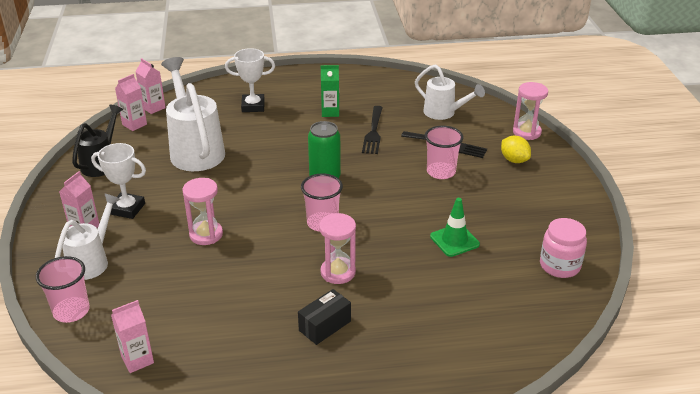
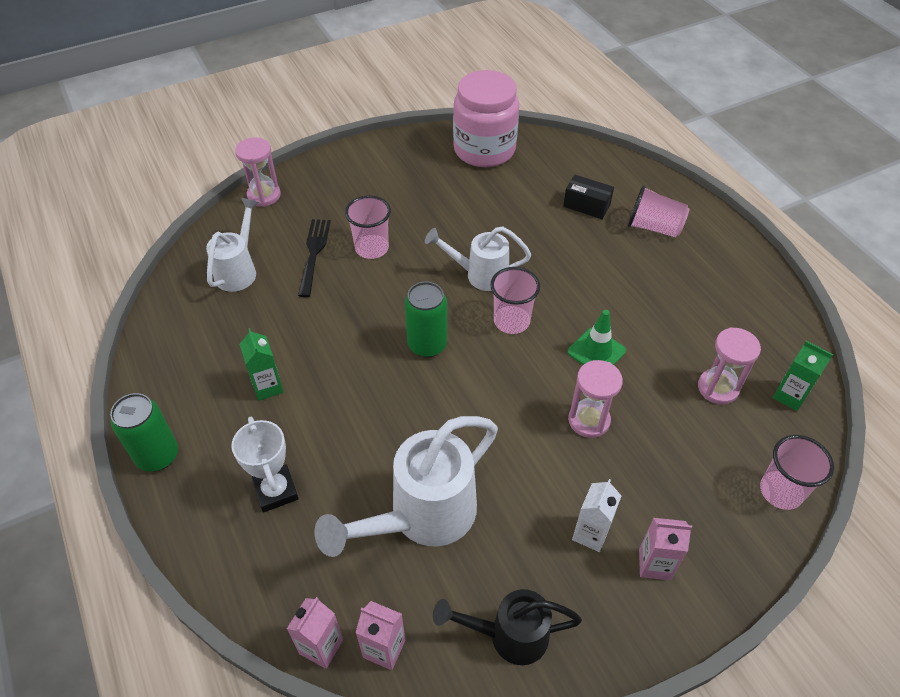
camera: 110 degrees left, 15 degrees up
white watering can [55,193,120,280] -> white watering can moved to [425,226,531,291]
white trophy [91,143,146,219] -> white carton [572,479,621,552]
pink carton [111,300,154,373] -> green carton [773,341,833,411]
black box [298,289,351,345] -> black box moved to [563,175,614,219]
pink hourglass [319,213,356,284] -> pink hourglass moved to [698,327,761,405]
black fork [362,106,383,154] -> none
green traffic cone [430,198,480,257] -> green traffic cone moved to [567,310,626,365]
yellow lemon [501,136,531,163] -> none
pink jar [540,218,587,278] -> pink jar [453,70,519,167], size x1.69
none -> green can [110,393,178,471]
none -> pink cup [628,185,690,237]

